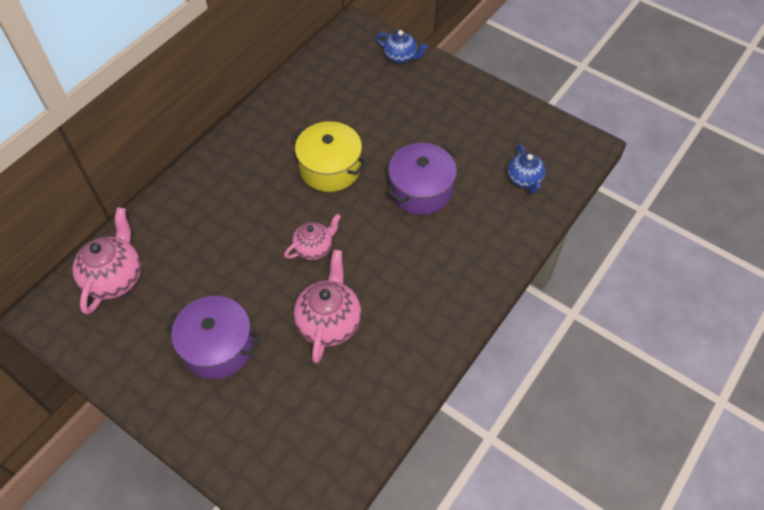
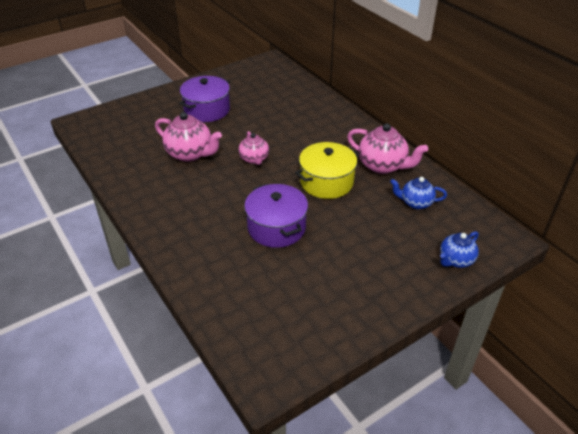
camera: 110 degrees right, 15 degrees down
pink teapot [72,207,141,314] -> pink teapot moved to [347,123,428,174]
blue teapot [508,144,545,193] -> blue teapot moved to [390,177,447,209]

